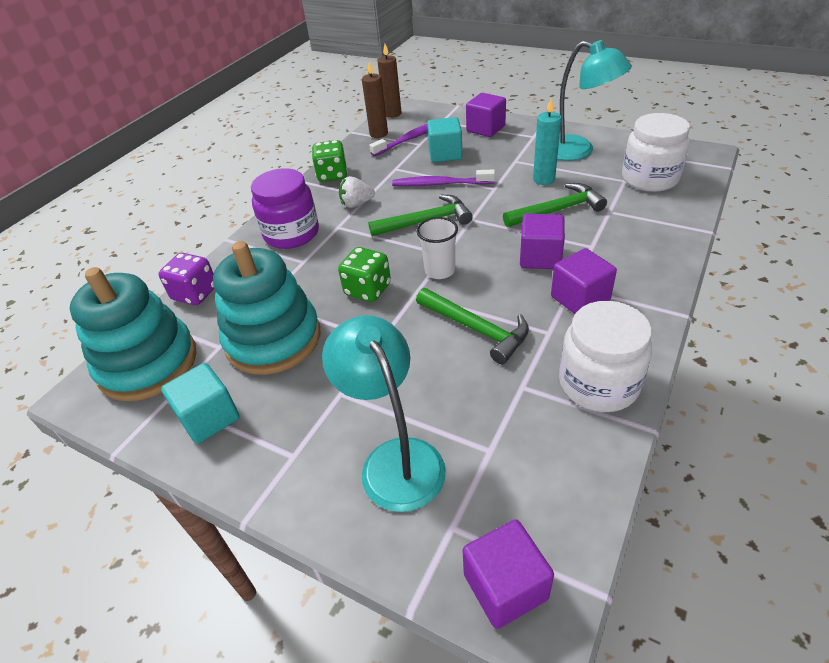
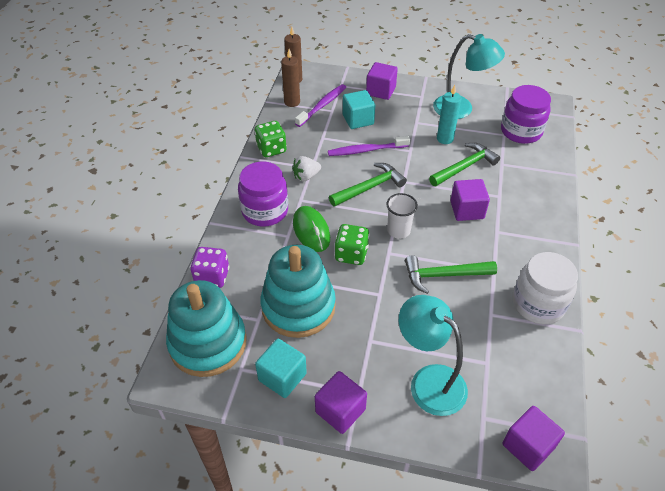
camera: 20 degrees left, 5 degrees up
green hammer [416,288,529,364] -> green hammer turned 150 degrees clockwise [405,255,497,294]
purple cube [551,248,617,314] -> purple cube moved to [315,371,367,434]
white jar [622,113,690,192] -> purple jar [501,85,551,144]
none -> green mouse [293,206,330,252]

